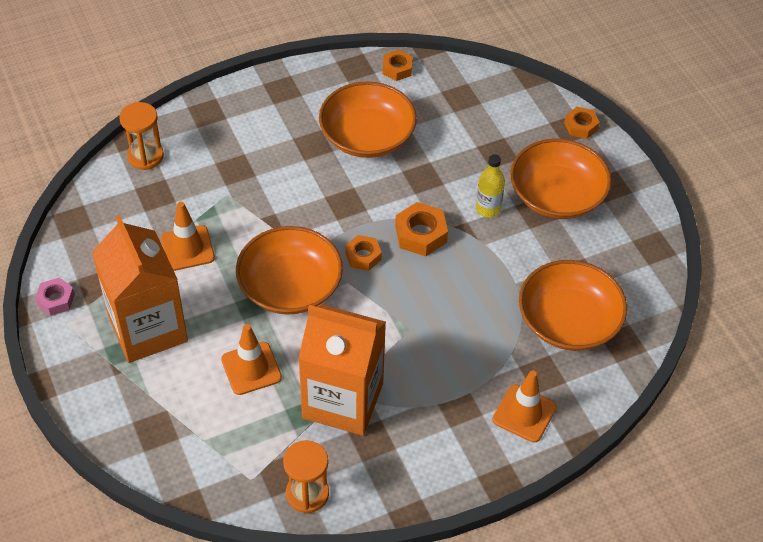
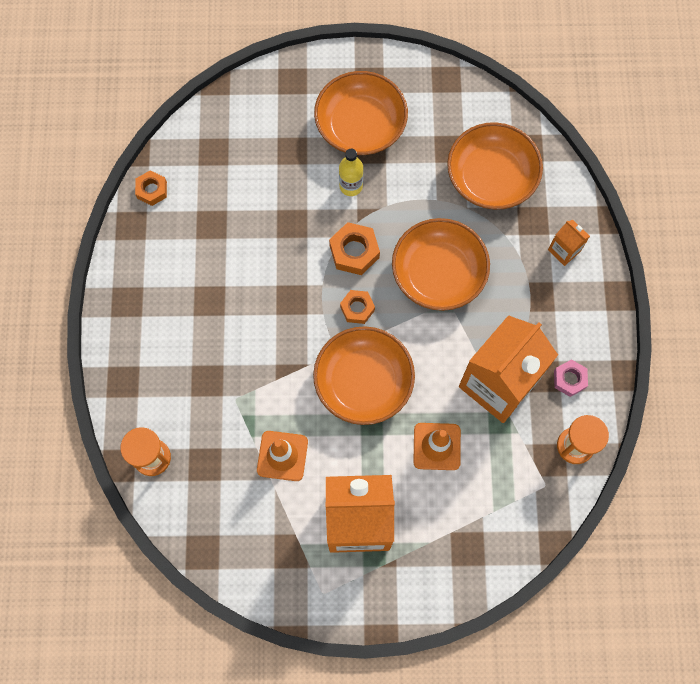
camera: 65 degrees left, 20 degrees up
pink nut [35,278,75,316] -> pink nut moved to [554,359,588,397]
orange bowl [319,82,417,158] -> orange bowl moved to [392,218,490,311]
orange traffic cone [493,370,557,443] -> orange carton [548,219,590,266]
orange nut [564,107,600,139] -> none

